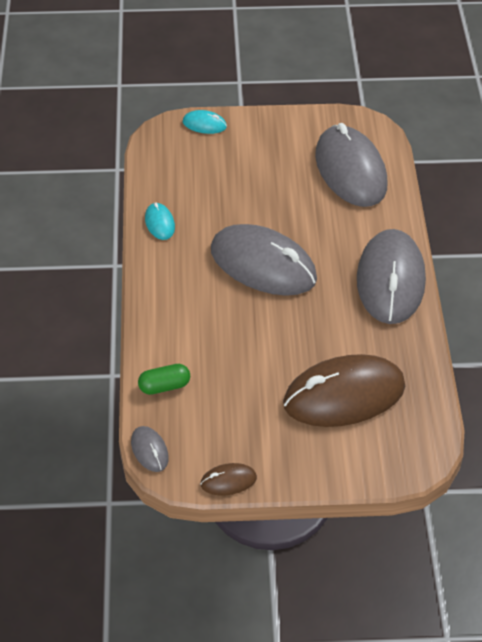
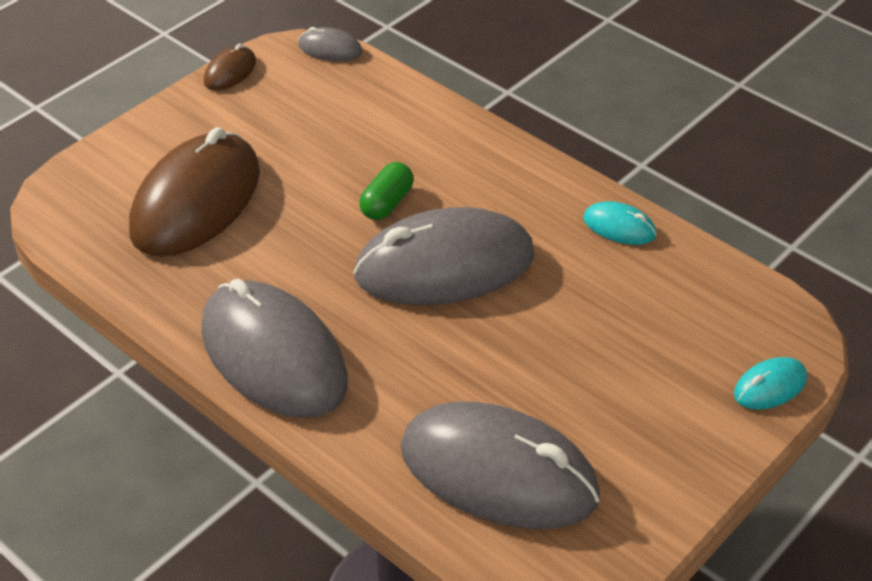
camera: 135 degrees right, 5 degrees down
green capsule [138,364,190,395] -> green capsule moved to [359,162,413,220]

